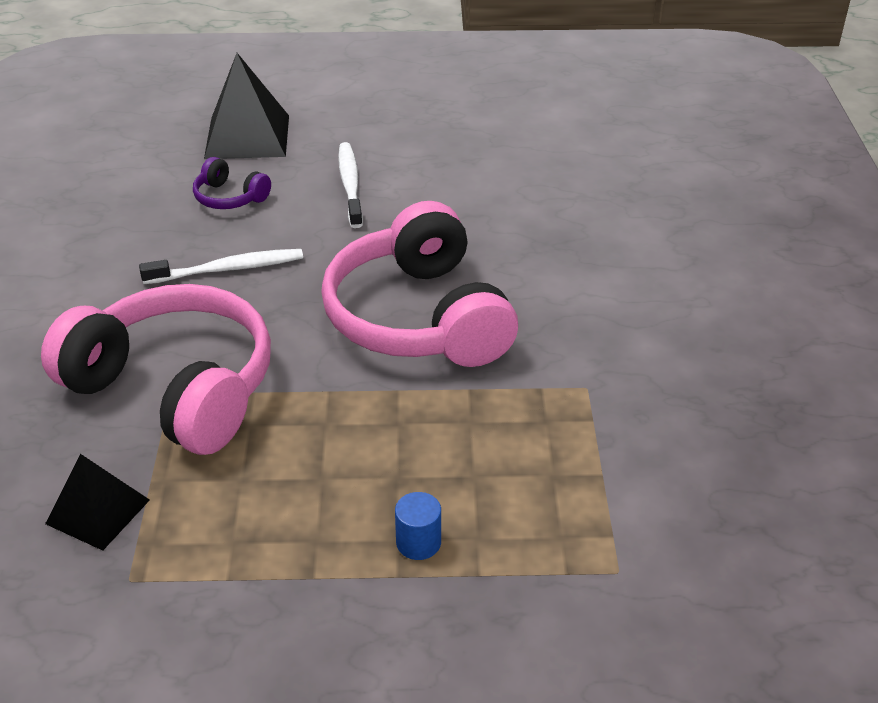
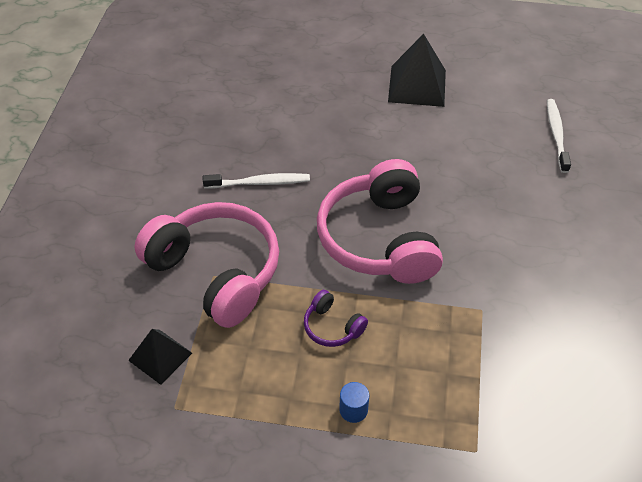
camera: 10 degrees right, 10 degrees up
purple headphones [193,157,271,209] -> purple headphones moved to [304,290,368,347]
black pyramid [204,53,289,159] -> black pyramid moved to [388,34,446,107]
white toothbrush [338,142,363,228] -> white toothbrush moved to [547,99,571,173]

